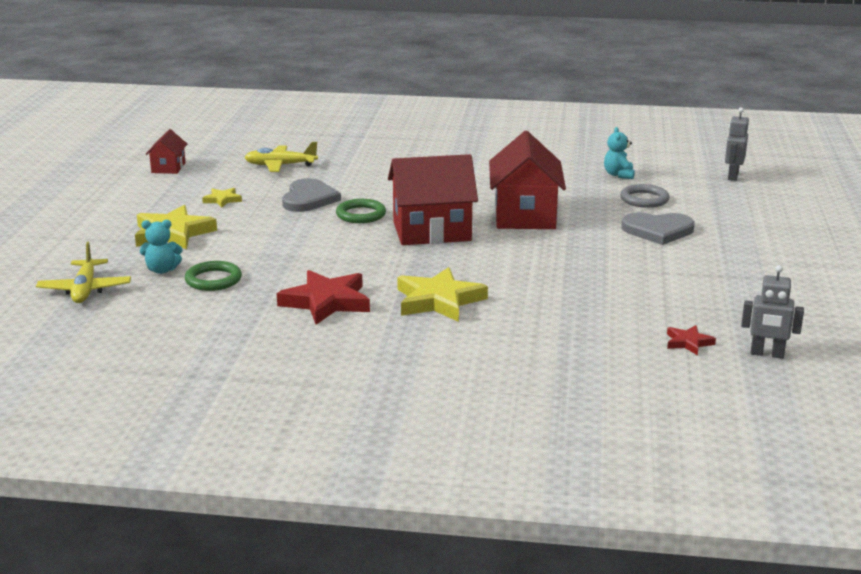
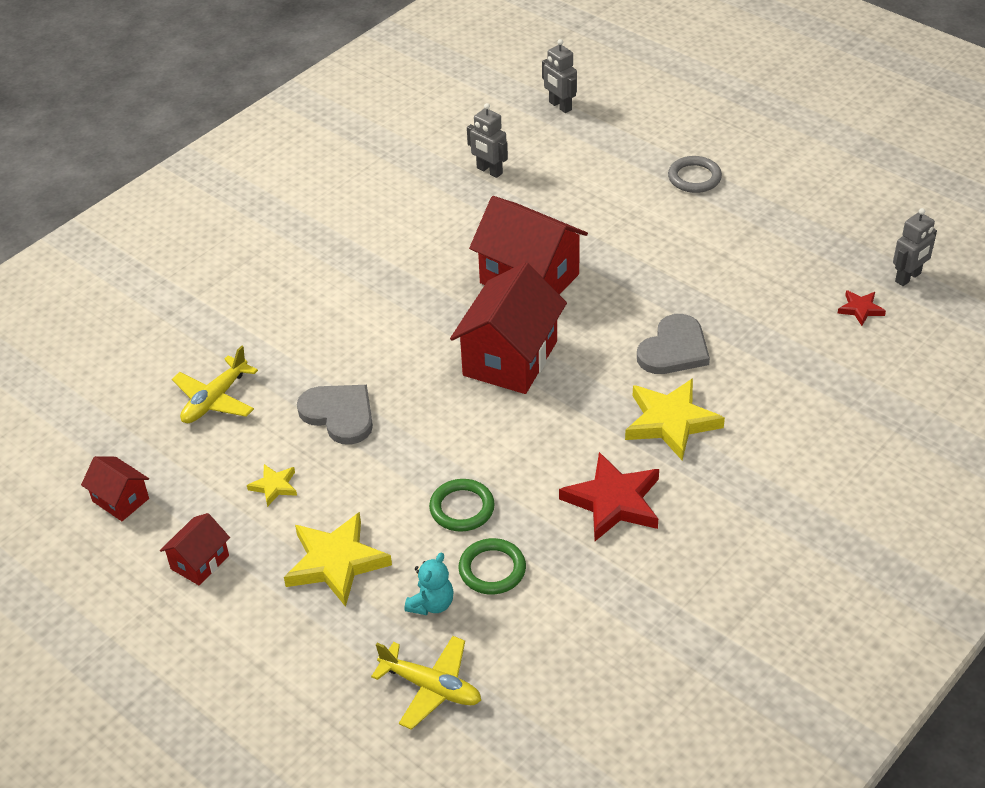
camera: 55 degrees left, 20 degrees up
green ring [336,199,386,223] -> green ring moved to [429,479,495,532]
turquoise teddy bear [604,127,635,179] -> grey robot [467,103,508,178]
grey ring [620,184,669,208] -> grey ring moved to [668,156,722,193]
grey heart [621,212,695,245] -> grey heart moved to [637,314,710,374]
none -> red house [160,513,230,586]

